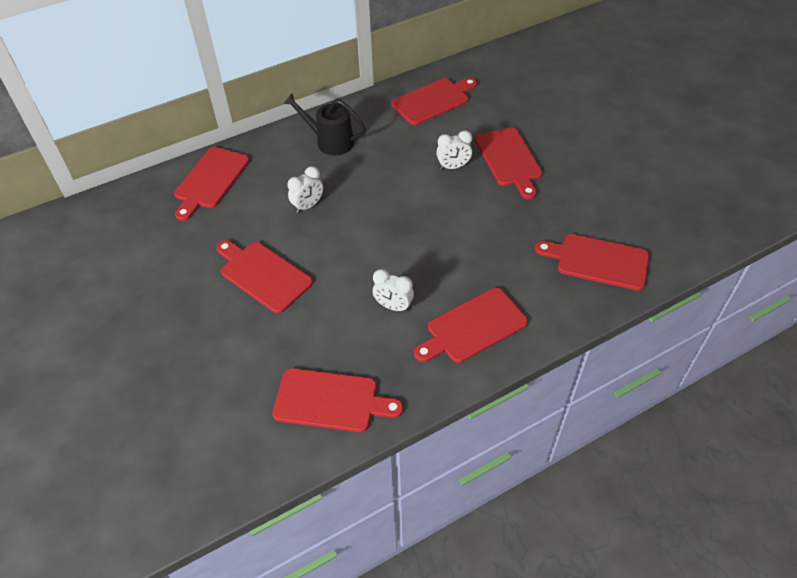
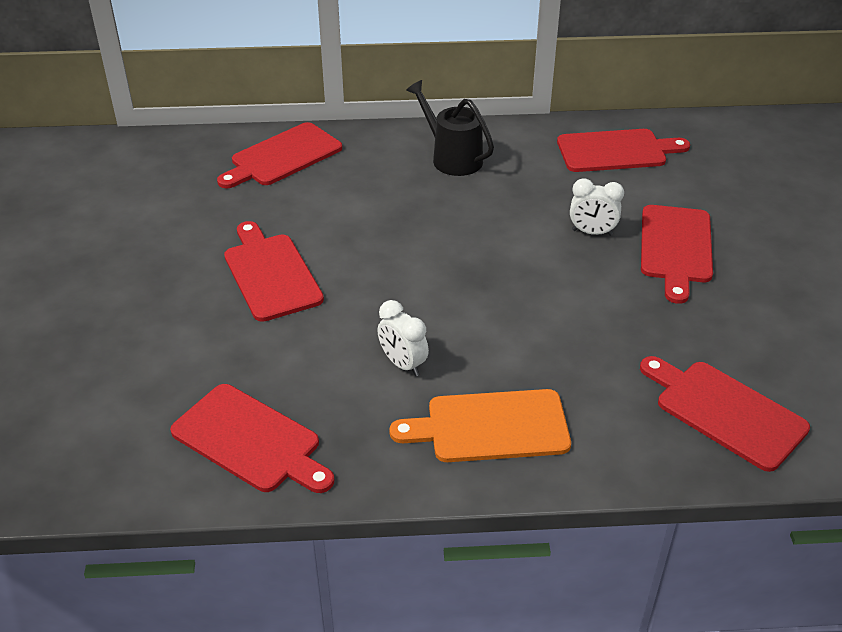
camera: 25 degrees right, 10 degrees down
white clock [287,166,323,213] -> none
red cutting board [414,288,528,363] -> orange cutting board [389,389,571,462]

